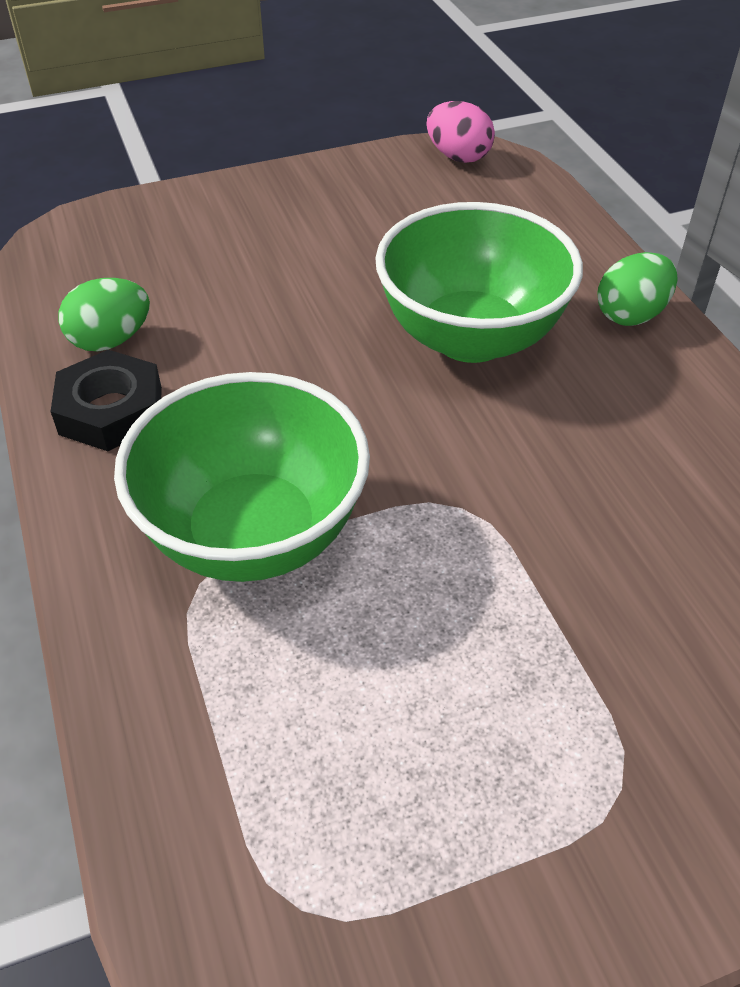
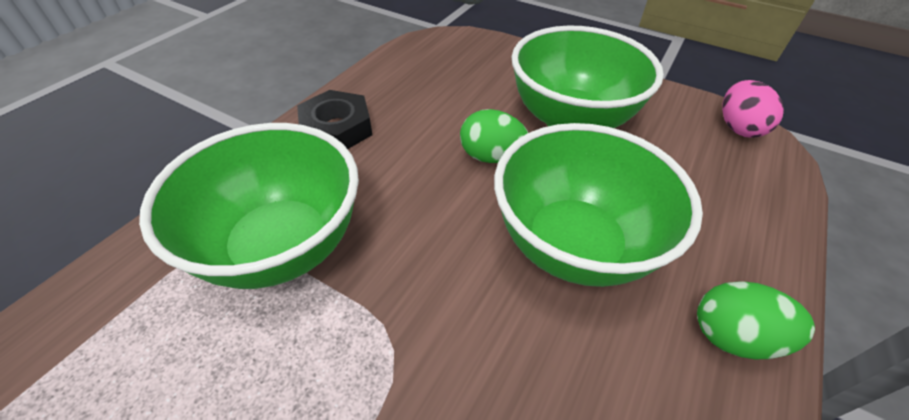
camera: 50 degrees right, 0 degrees up
green egg [58,278,150,351] -> green egg moved to [460,109,528,163]
none -> green bowl [511,26,664,128]

